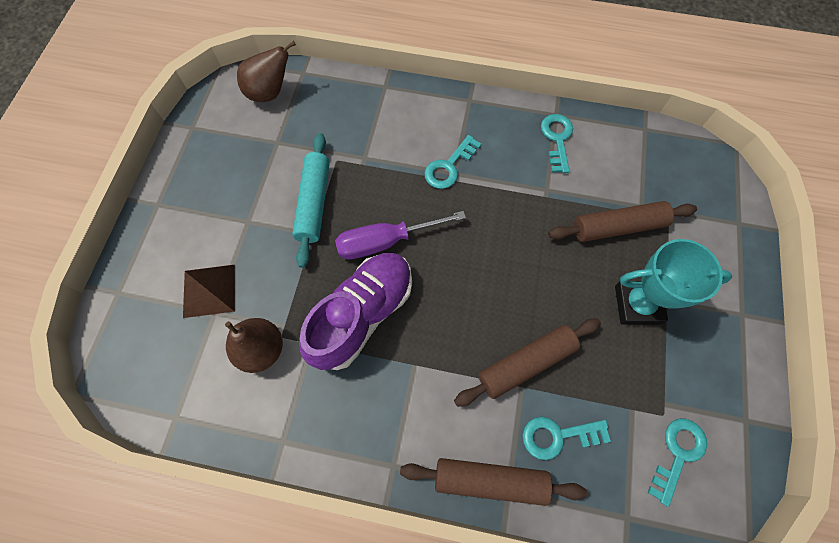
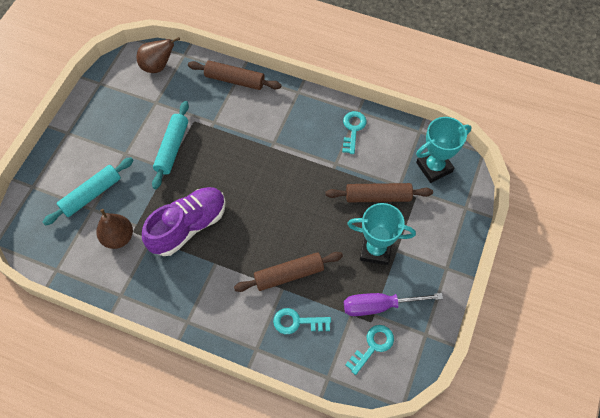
camera: 10 degrees right, 5 degrees down
brown pyramid [183,265,235,318] -> turquoise rolling pin [43,157,134,226]
purple screwdriver [335,211,466,259] -> purple screwdriver moved to [344,293,443,316]
brown rolling pin [400,458,587,506] -> brown rolling pin moved to [188,61,281,90]
turquoise key [424,135,481,189] -> none
none -> turquoise trophy [416,117,471,183]

